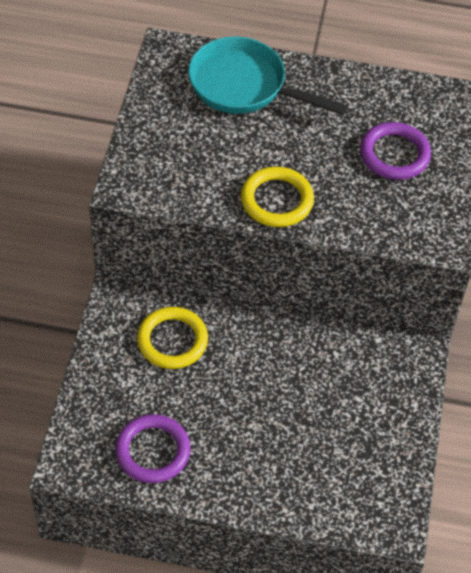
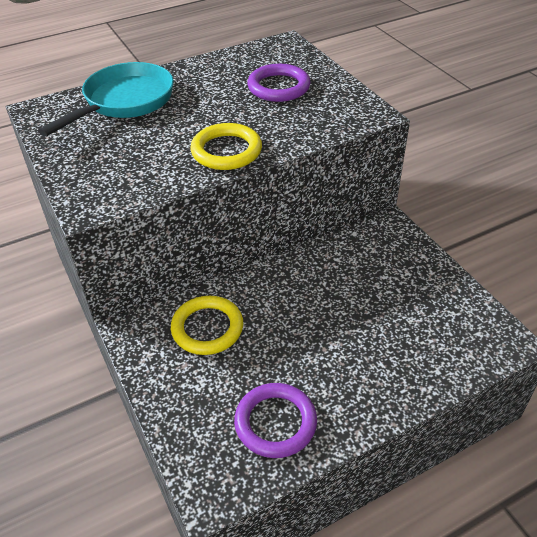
camera: 35 degrees left, 10 degrees down
turquoise pan [188,37,348,116] -> turquoise pan turned 135 degrees clockwise [38,62,174,137]

